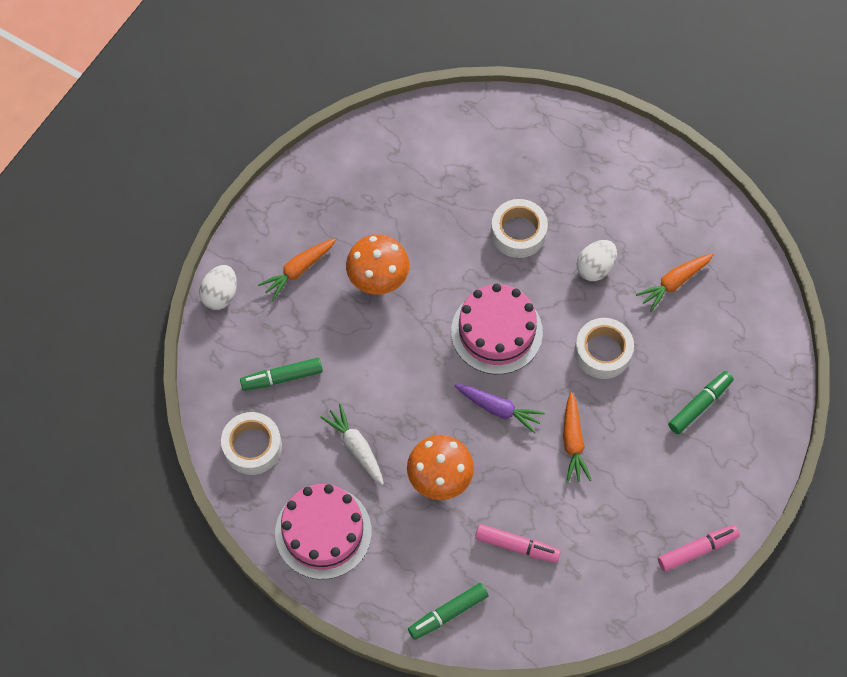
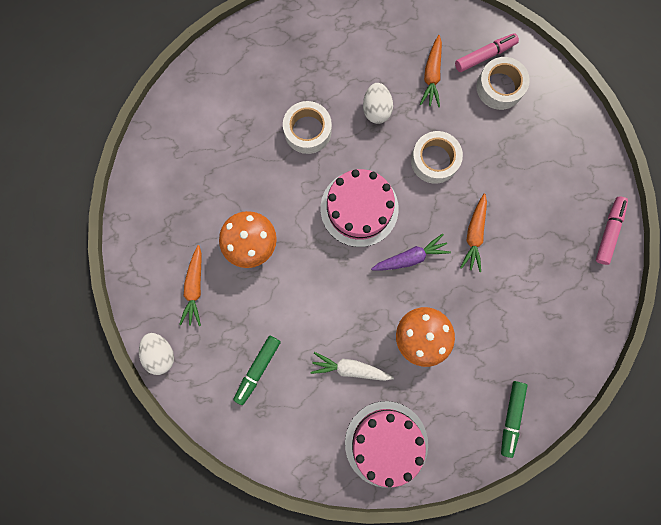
camera: 45 degrees left, 15 degrees up
white tape [221,412,282,475] -> white tape moved to [477,57,530,110]
pink marker [475,524,561,563] -> pink marker moved to [455,33,519,72]
orange carrot [563,392,592,483] -> orange carrot turned 60 degrees clockwise [460,193,487,272]
green marker [668,371,734,434] -> none

